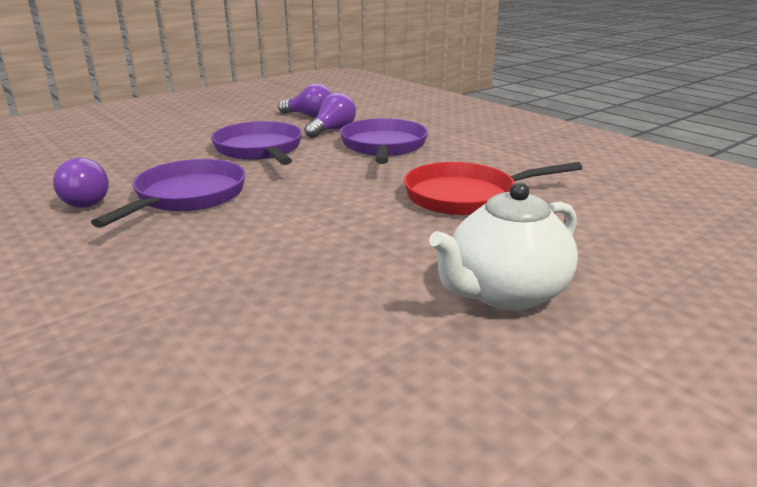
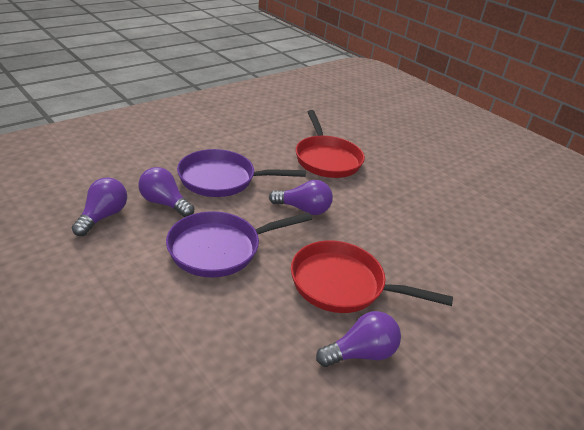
camera: 95 degrees left, 10 degrees up
purple pan [91,159,246,228] -> red pan [291,240,453,313]
white teapot [429,182,578,311] -> none
none -> purple light bulb [269,180,333,215]

